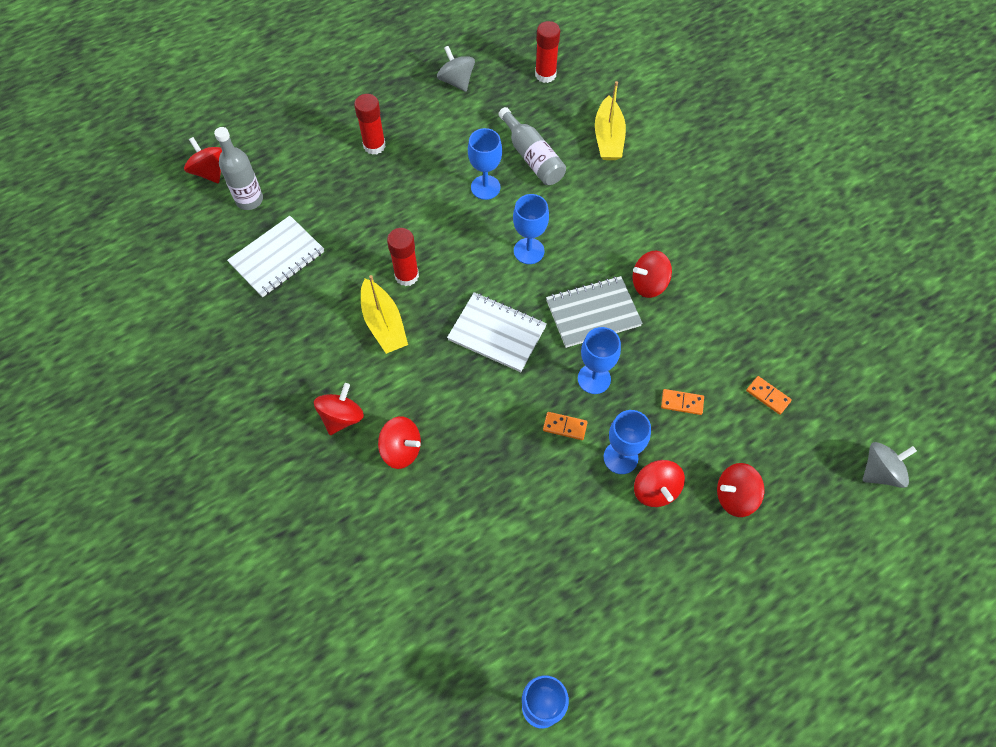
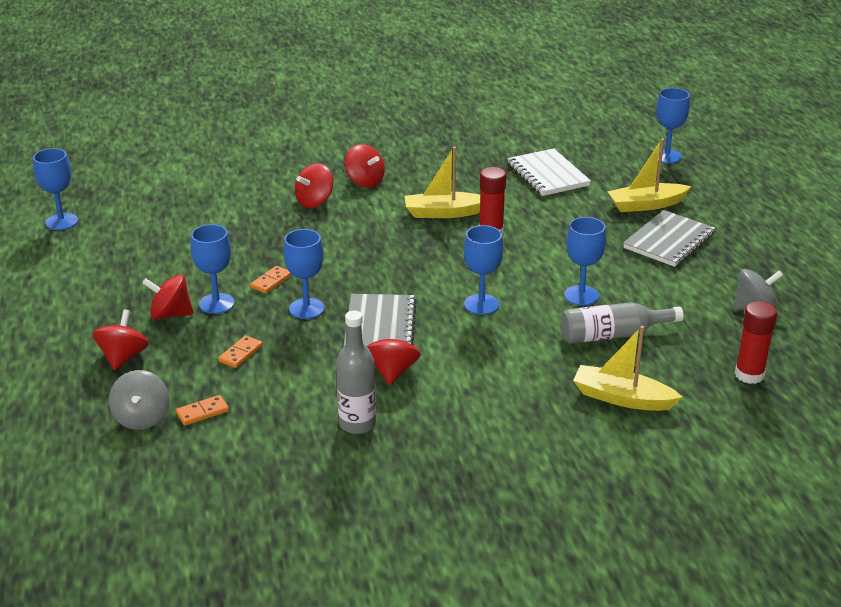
camera: 110 degrees right, 30 degrees down
red spinning top [184,137,222,184] -> blue goblet [656,88,690,163]
grey bottle [214,127,263,210] -> grey bottle moved to [336,311,376,434]
red glue stick [354,94,386,155] -> grey notebook [623,210,715,267]
white notebook [447,292,547,372] -> none
grey spinning top [863,442,917,488] -> grey spinning top moved to [109,370,169,430]
none -> yellow boat [607,138,692,212]

